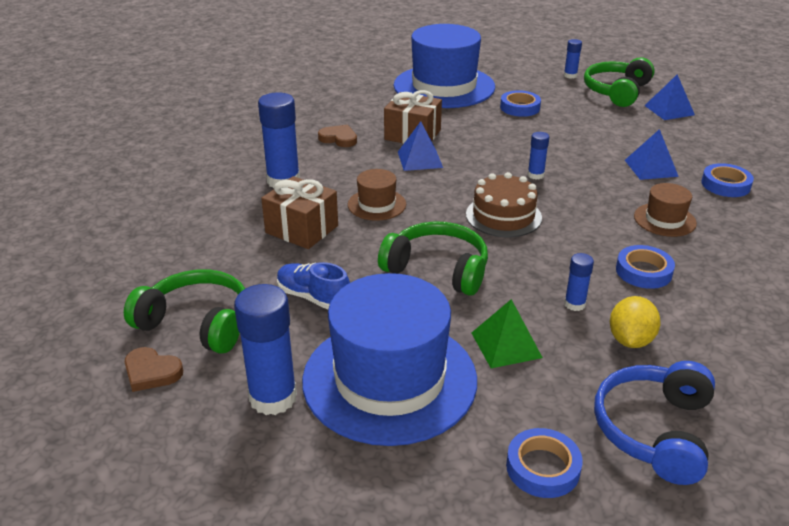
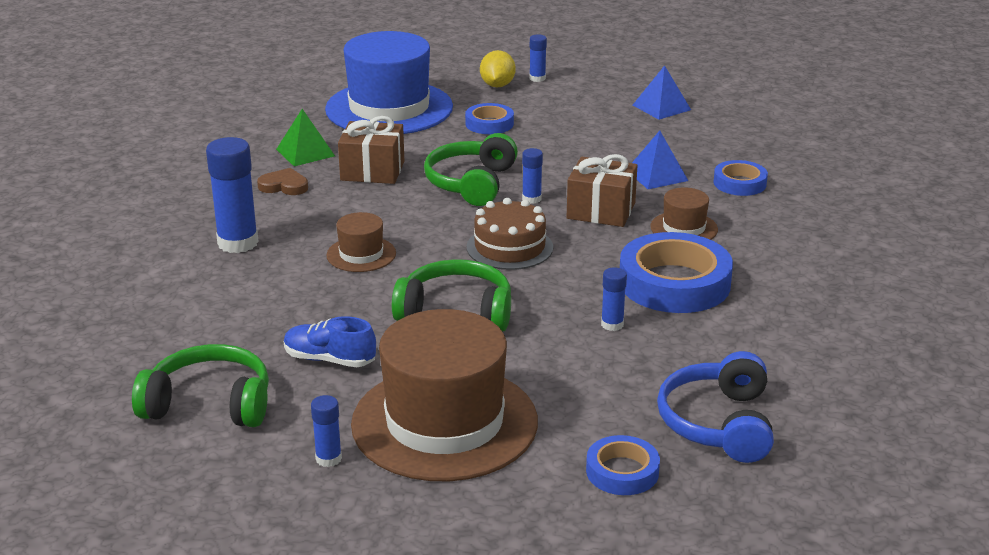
camera: 15 degrees left, 5 degrees down
brown heart [125,347,183,392] -> none
blue glue stick [234,284,297,415] -> blue glue stick [311,395,342,467], size x0.51
brown gift [261,176,338,249] -> brown gift moved to [567,154,638,227]
blue hat [302,273,477,446] -> brown hat [351,309,538,481]
blue pyramid [398,121,443,171] -> none
green pyramid [472,299,543,368] -> green pyramid moved to [276,109,335,166]
green headphones [584,57,654,107] -> green headphones moved to [424,133,518,206]
yellow lemon [610,296,661,348] -> yellow lemon moved to [480,50,516,87]
blue tape [616,245,675,289] -> blue tape [620,232,733,313], size x1.87

